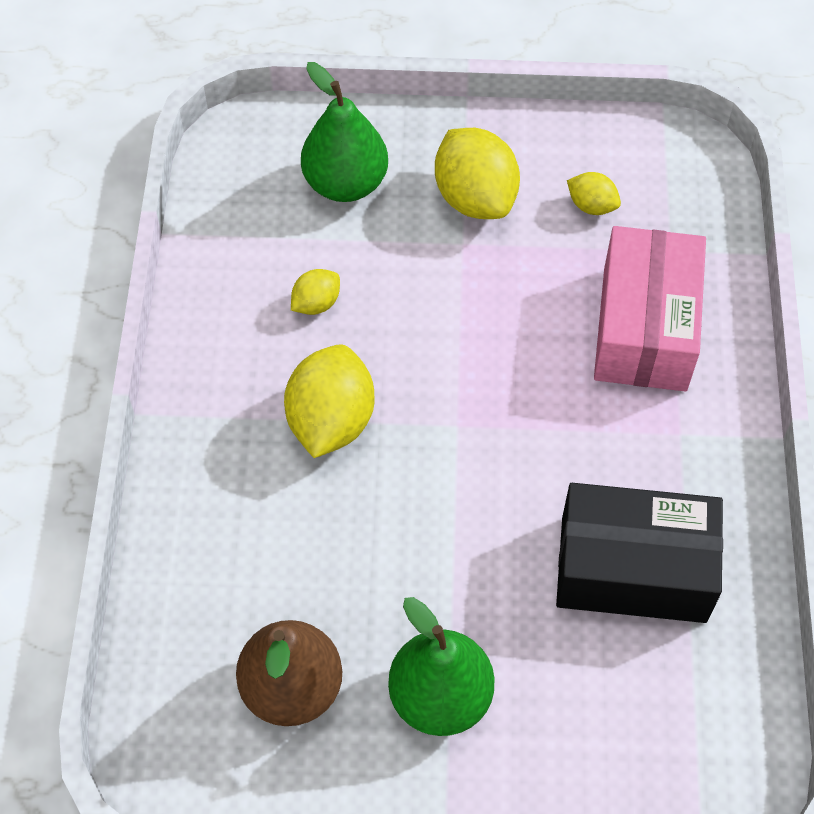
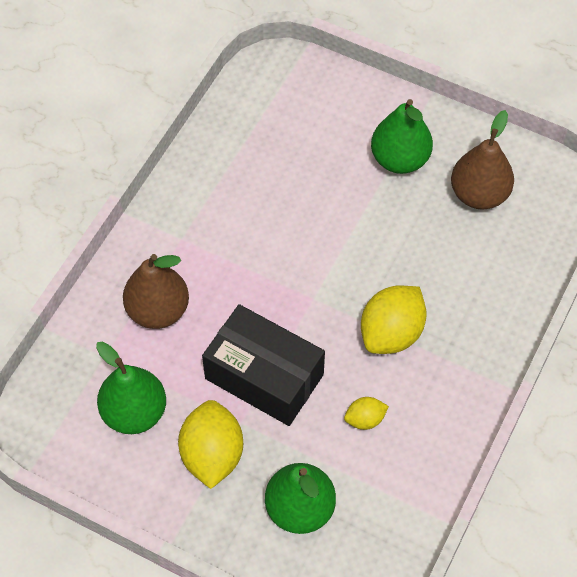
camera: 155 degrees left, 0 degrees up
black box [556,483,723,623] -> black box moved to [202,304,325,426]
yellow lemon [567,172,621,215] -> green pear [96,342,166,434]
pink box [594,226,706,391] -> brown pear [123,254,189,329]

